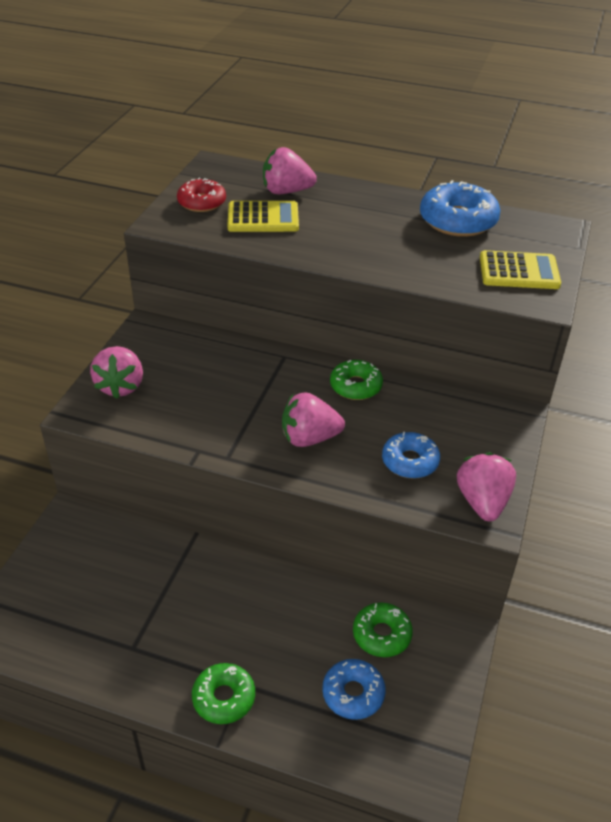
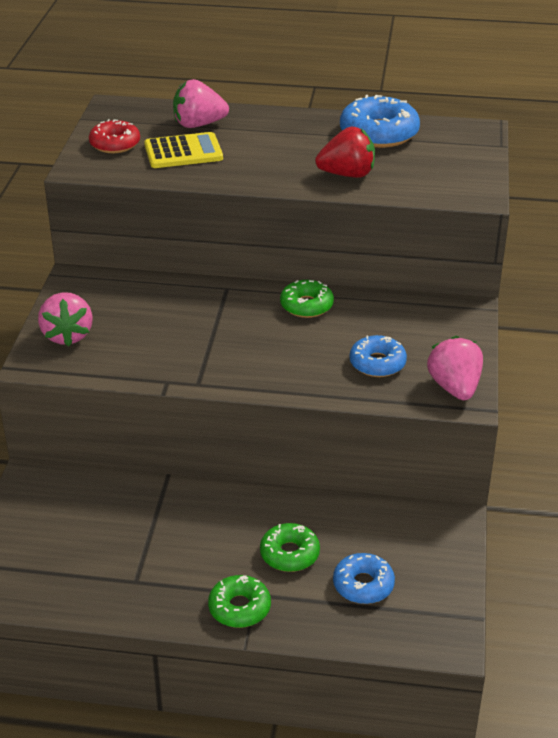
camera: 10 degrees left, 5 degrees down
pink strawberry [282,392,345,447] -> none
green donut [353,602,413,657] -> green donut moved to [260,523,320,572]
yellow calculator [480,250,561,289] -> none
none -> red strawberry [315,127,375,178]

